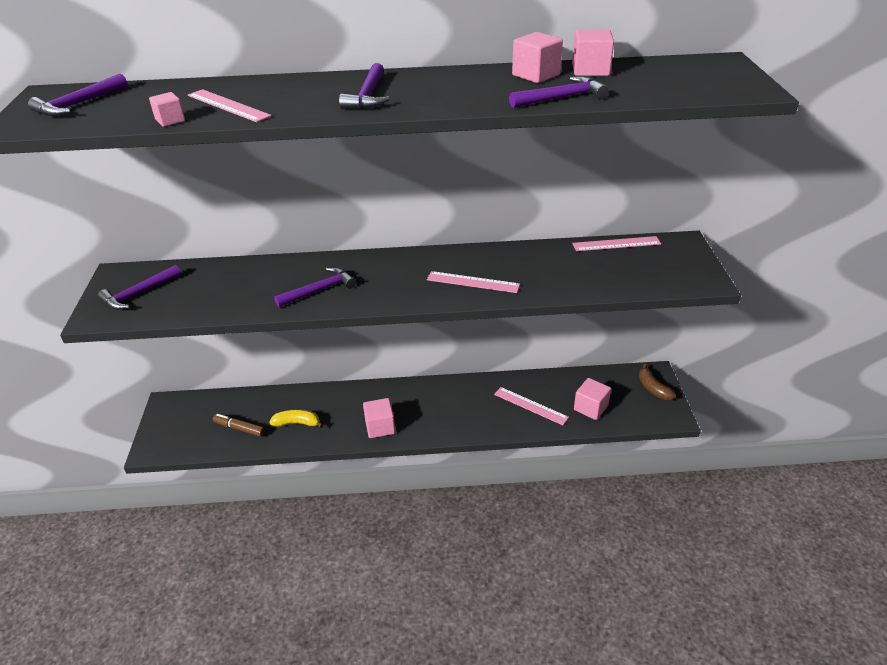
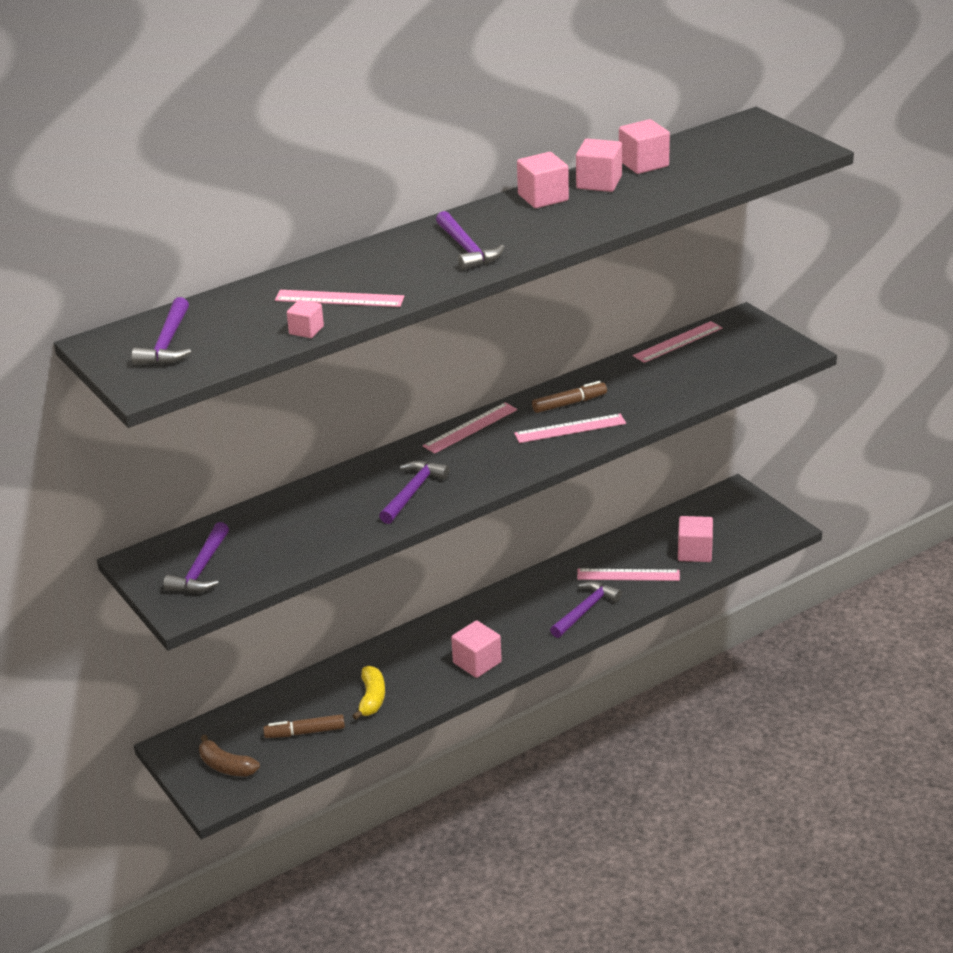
camera: 30 degrees left, 5 degrees down
yellow banana [269,409,323,428] -> yellow banana turned 120 degrees clockwise [353,666,385,720]
purple hammer [509,76,609,108] -> purple hammer moved to [550,581,622,638]
brown banana [638,364,676,400] -> brown banana moved to [199,735,260,776]
none -> pink ruler [423,402,517,453]
none -> pink cube [517,152,569,208]
none -> brown marker [532,381,607,413]

